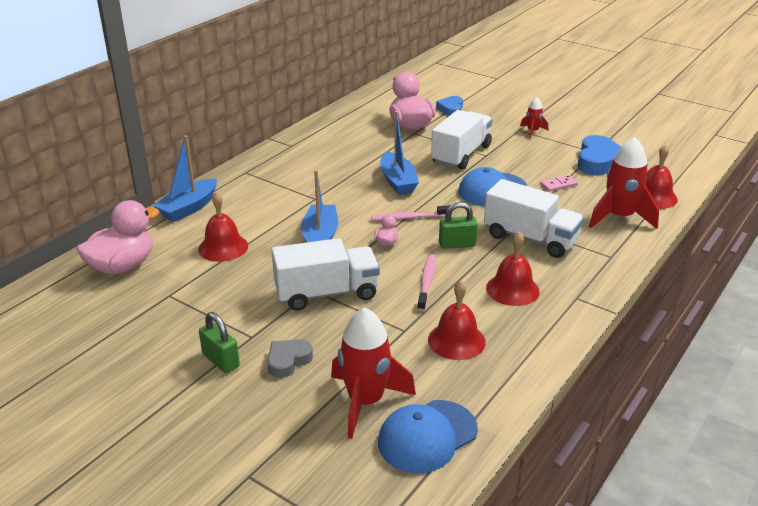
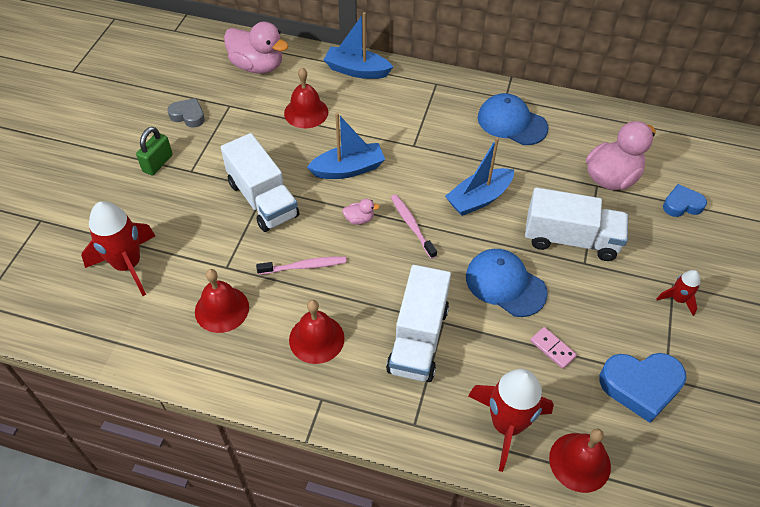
camera: 70 degrees right, 20 degrees up
grey heart [267,339,313,378] -> grey heart moved to [167,98,205,128]
blue cap [378,400,478,473] -> blue cap moved to [478,93,548,145]
green padlock [439,202,478,249] -> none

